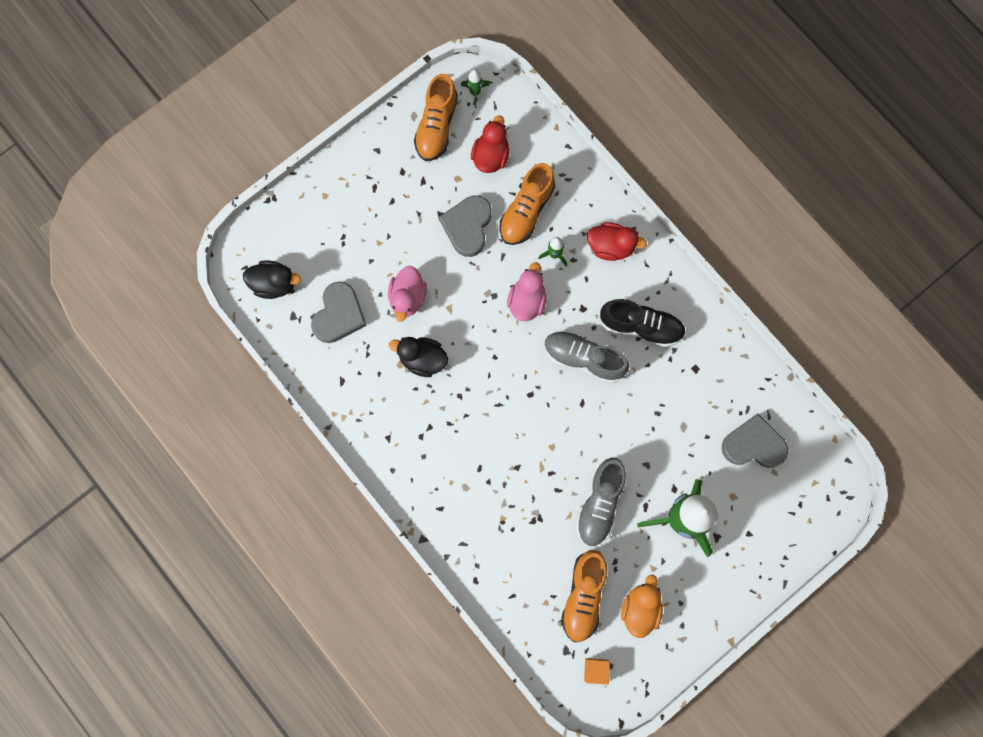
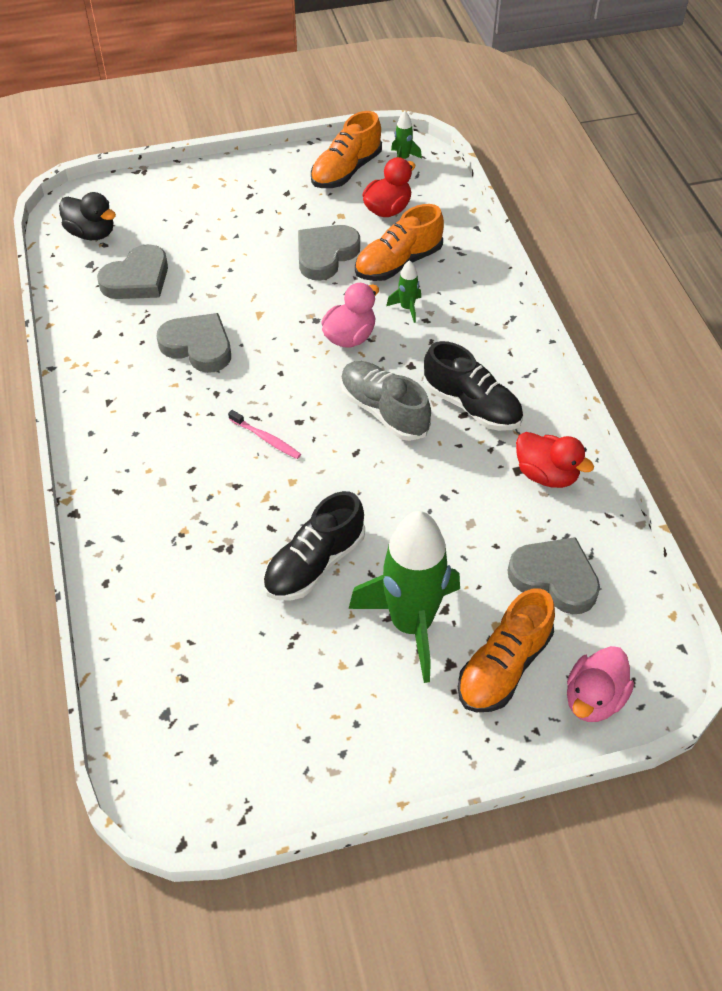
camera: 25 degrees right, 25 degrees down
pink duck [388,266,427,322] -> pink duck moved to [567,646,634,722]
black duck [389,337,448,377] -> grey heart [157,313,231,373]
orange shoe [561,550,607,642] -> orange shoe moved to [458,588,555,712]
grey shoe [576,458,626,547] -> black shoe [263,491,365,601]
orange cube [584,658,610,685] -> none
red duck [587,222,647,261] -> red duck moved to [516,432,594,488]
orange duck [621,575,663,638] -> none
none -> pink toothbrush [228,410,301,459]

